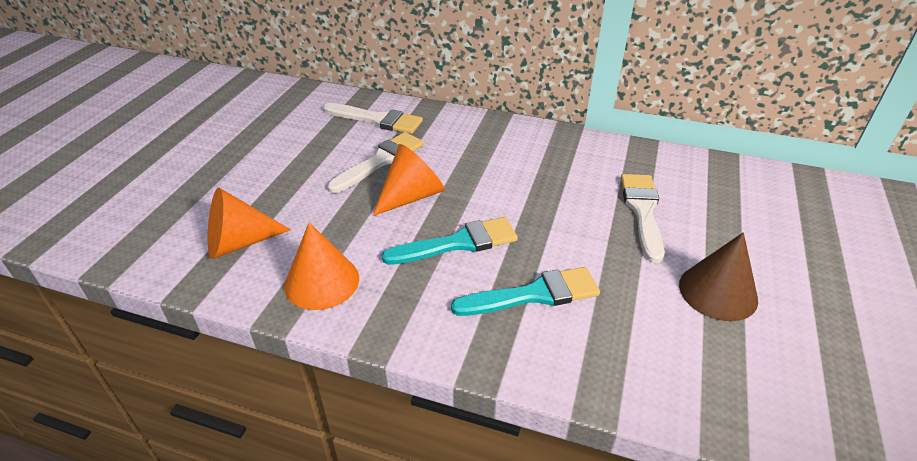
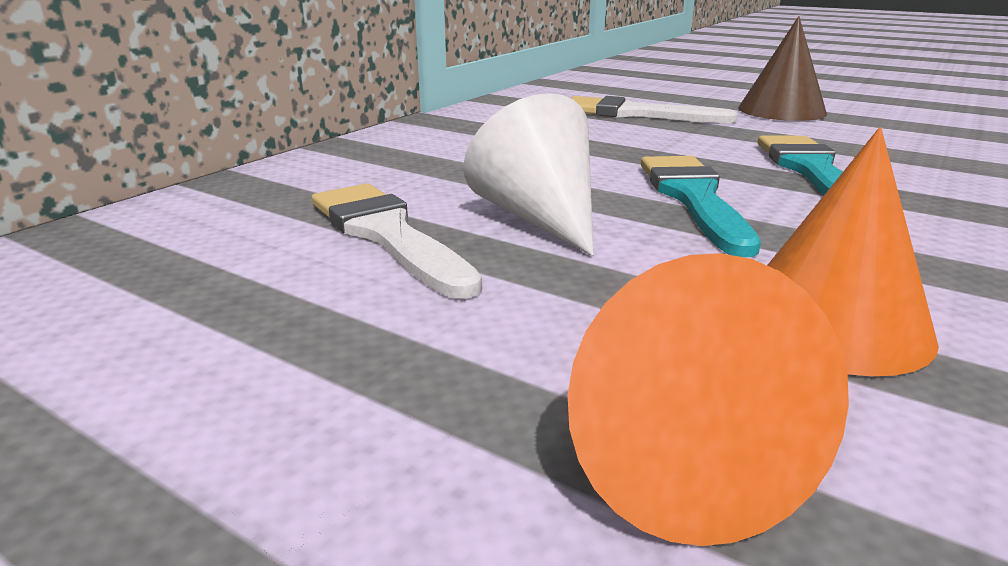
camera: 75 degrees left, 15 degrees down
white brush [323,103,423,134] -> none
orange cone [372,144,445,216] -> white cone [463,93,594,256]

